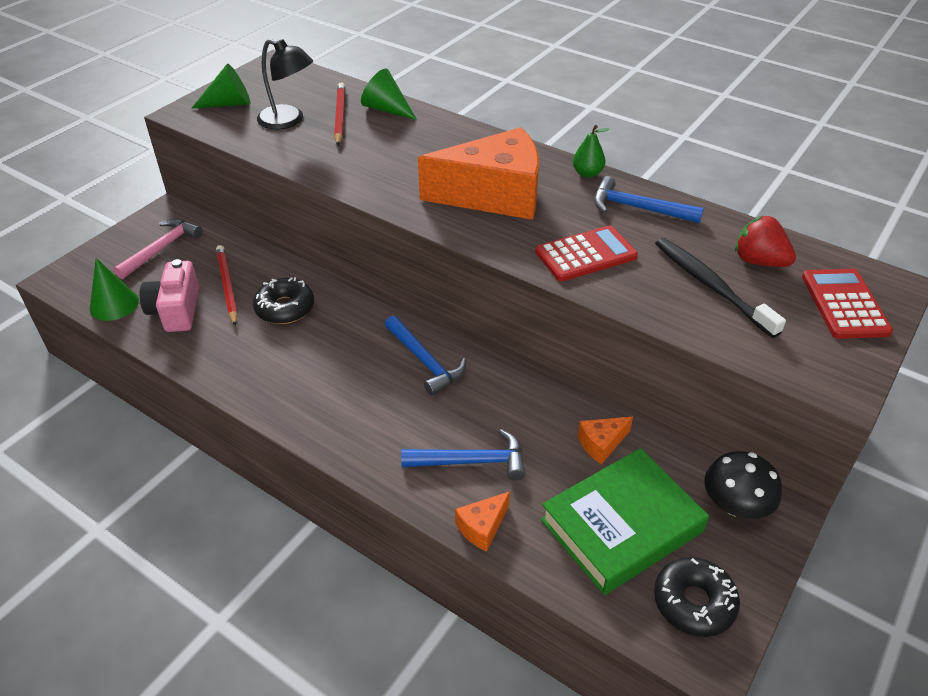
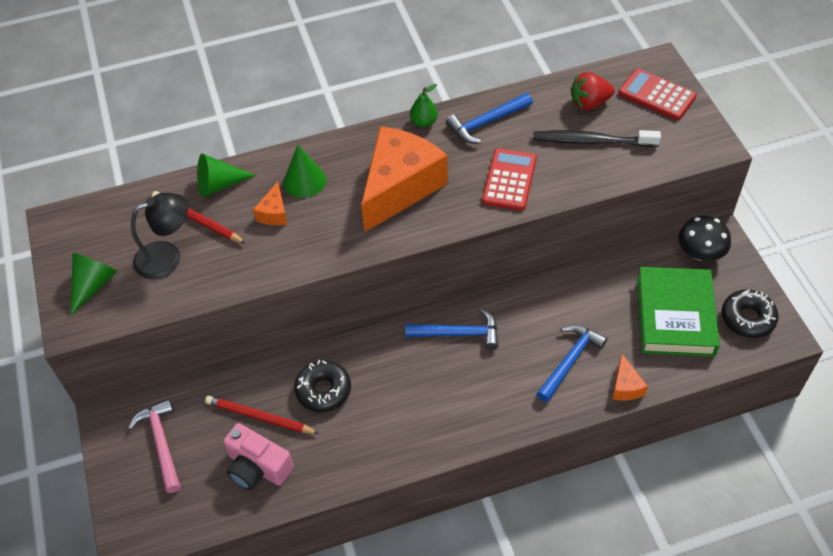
camera: 50 degrees left, 10 degrees up
green cone [90,258,139,321] -> green cone moved to [283,145,326,198]
orange cheese [578,417,633,464] -> orange cheese moved to [253,182,287,225]

